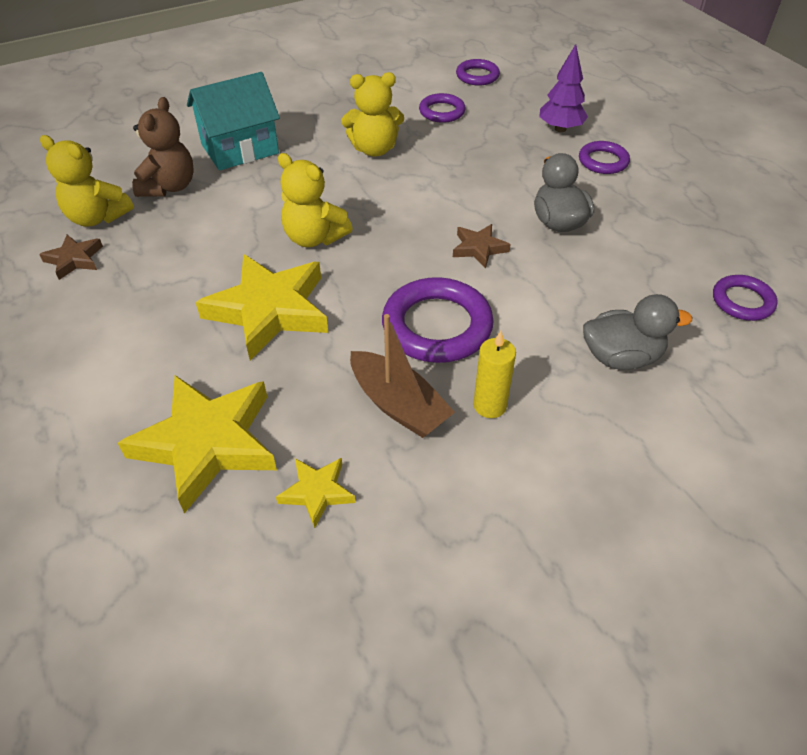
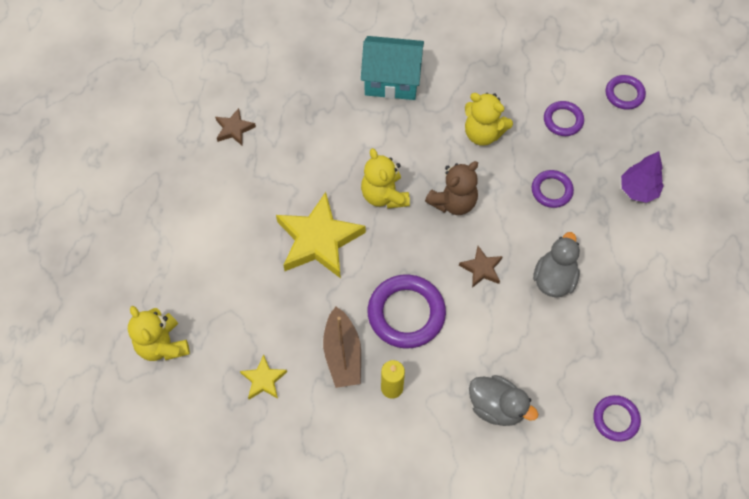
camera: 35 degrees right, 15 degrees up
yellow teddy bear [40,135,134,227] -> yellow teddy bear moved to [128,306,190,361]
yellow star [118,375,277,514] -> none
brown teddy bear [132,97,194,197] -> brown teddy bear moved to [425,161,478,215]
purple ring [579,141,630,174] -> purple ring moved to [532,170,574,208]

